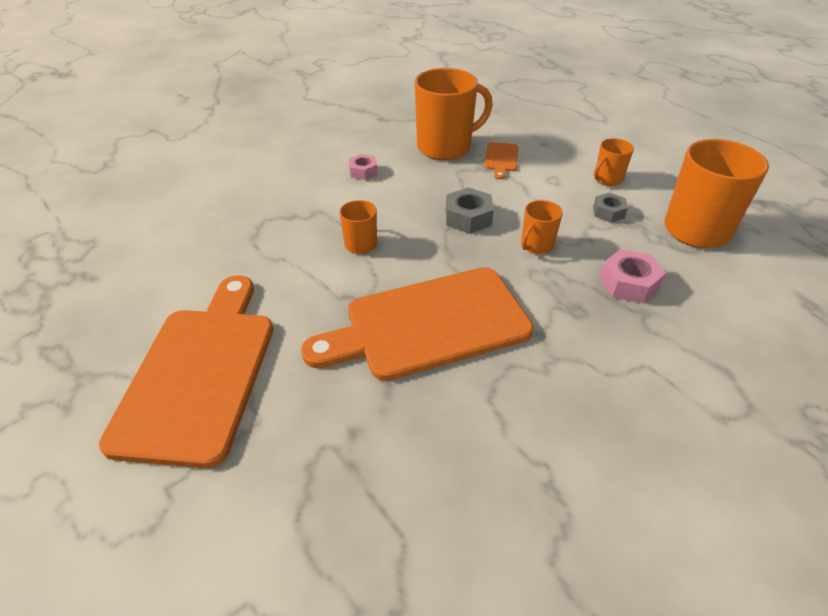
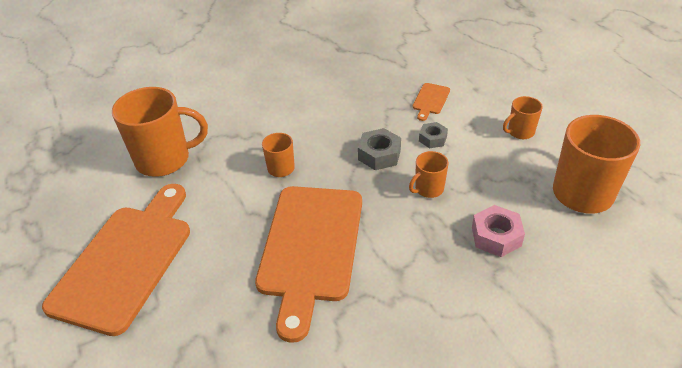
camera: 15 degrees right, 0 degrees up
orange cutting board [301,267,534,381] -> orange cutting board turned 75 degrees counterclockwise [255,186,362,343]
pink nut [349,154,378,180] -> none
orange mug [415,68,493,160] -> orange mug moved to [112,87,208,177]
grey nut [593,193,628,223] -> grey nut moved to [419,122,448,148]

